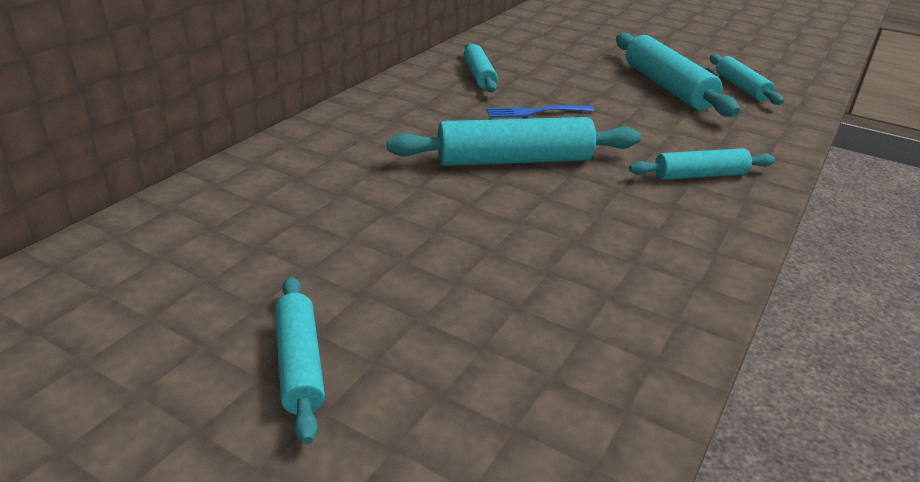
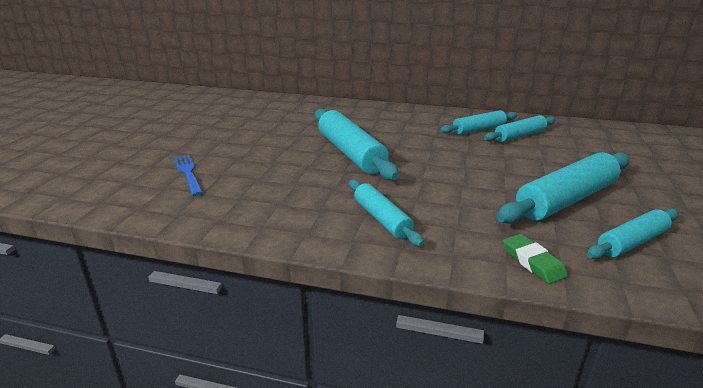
camera: 75 degrees right, 5 degrees down
turquoise rolling pin [275,277,325,444] -> turquoise rolling pin moved to [484,115,556,142]
blue fork [486,105,595,118] -> blue fork moved to [174,155,203,196]
none -> green eraser [503,234,568,284]

